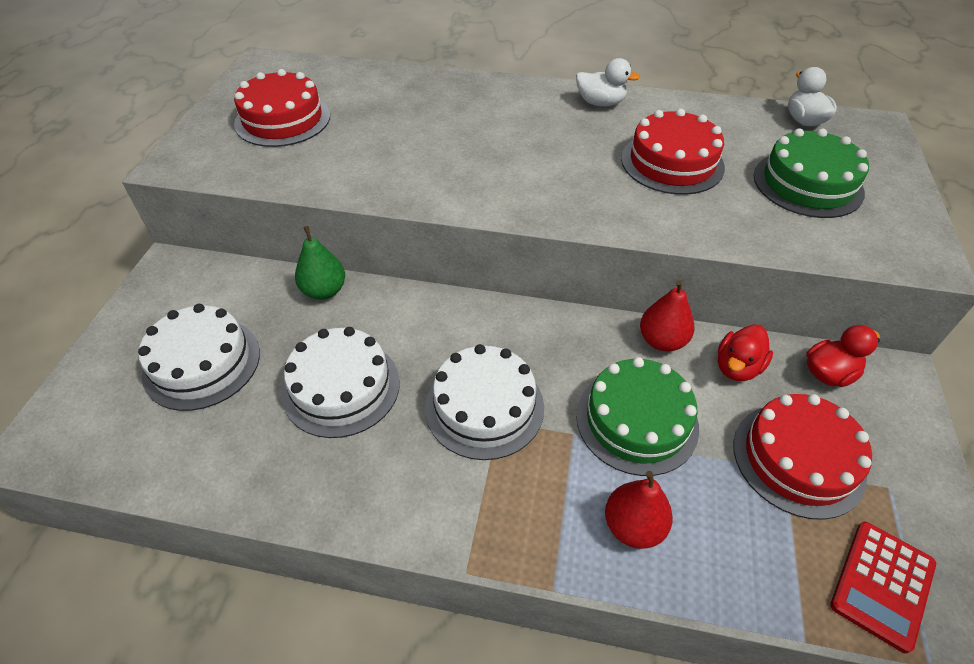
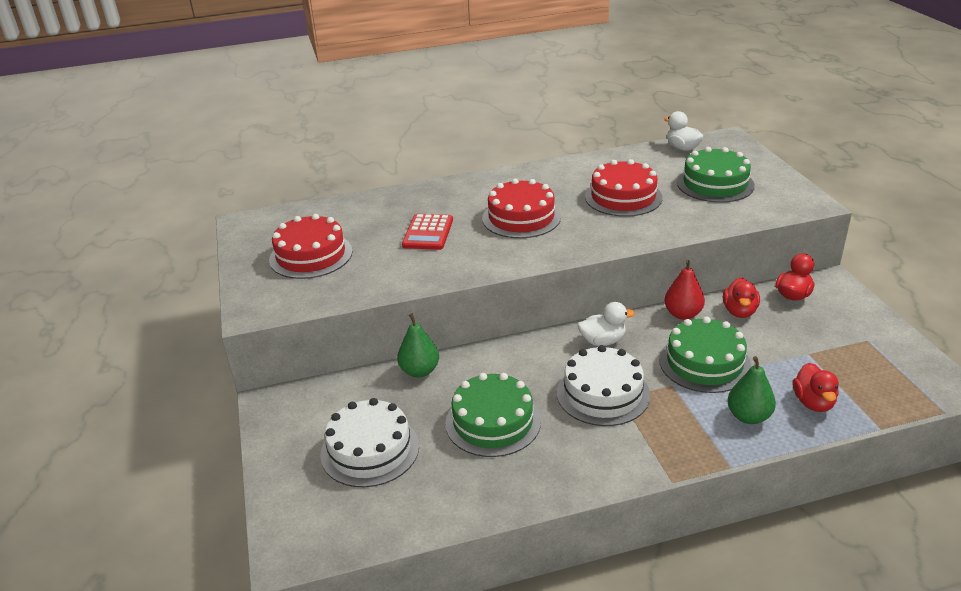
camera: 25 degrees left, 15 degrees down
white cake [282,327,400,438] -> green cake [445,373,541,457]
white duck [576,58,640,107] -> white duck moved to [578,302,635,346]
red pear [605,471,673,549] -> green pear [728,356,776,424]
red cake [733,394,872,520] -> red cake moved to [482,179,561,238]
red calculator [830,522,936,654] -> red calculator moved to [402,214,453,250]
none -> red duck [793,363,839,412]

